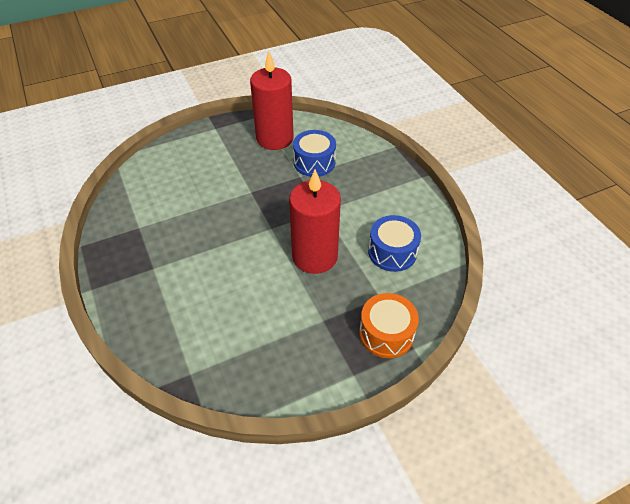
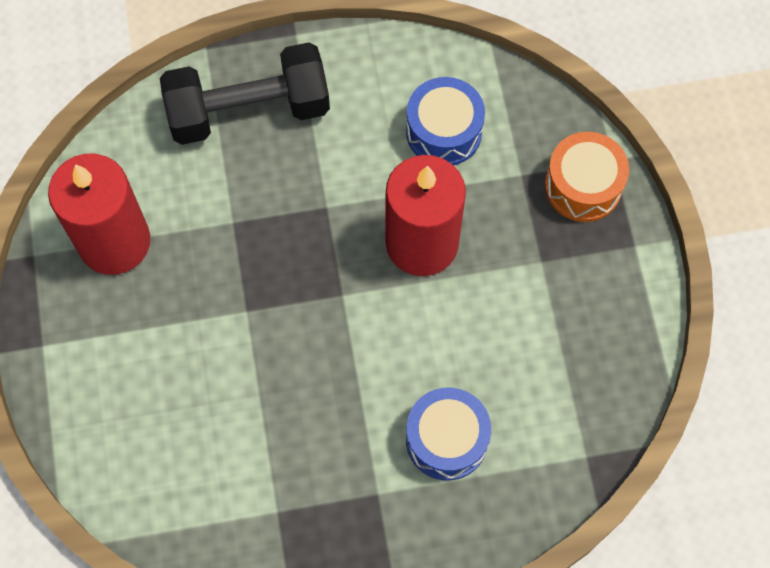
camera: 75 degrees left, 20 degrees up
blue drum [293,130,336,177] -> blue drum moved to [406,388,491,480]
none -> black dumbbell [160,42,330,145]

